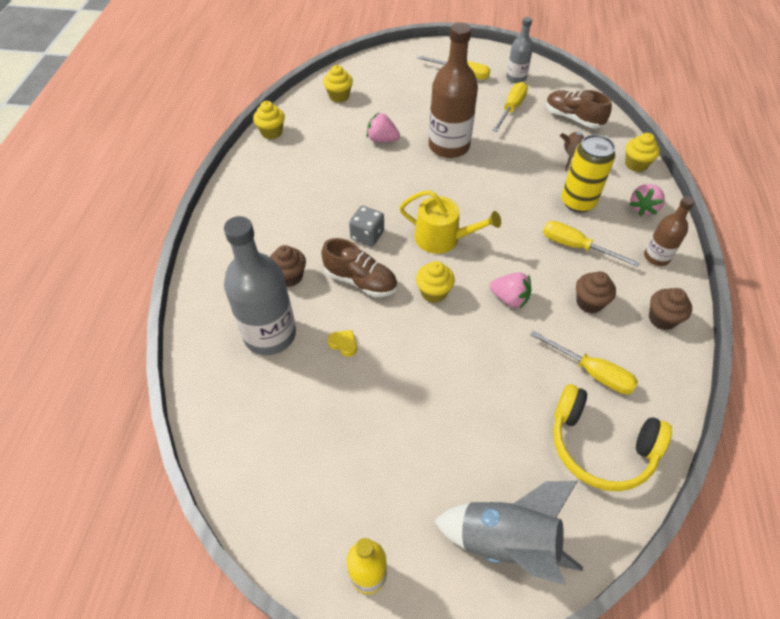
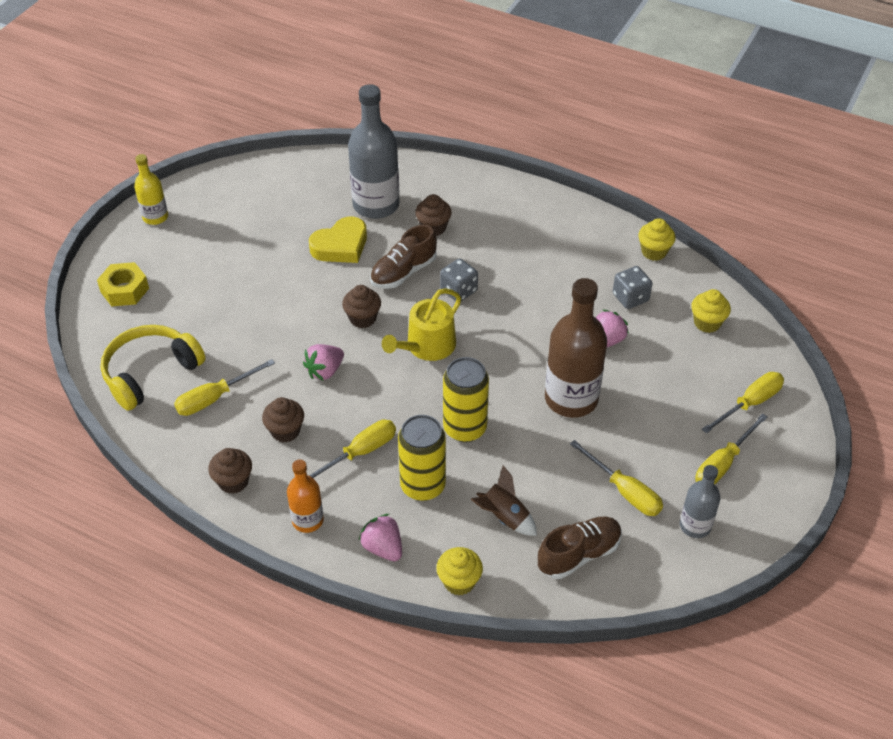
camera: 110 degrees right, 5 degrees down
yellow heart [328,330,357,357] -> yellow heart [309,216,367,263], size x2.17
yellow cupcake [416,261,455,303] -> brown cupcake [342,285,381,328]
grey rocket [434,481,583,585] -> yellow nut [97,262,149,306]
brown bottle [644,196,695,266] -> orange bottle [287,459,324,533]
none -> yellow can [443,357,489,442]
none -> grey dice [613,266,652,309]
none -> yellow screwdriver [702,372,784,434]

